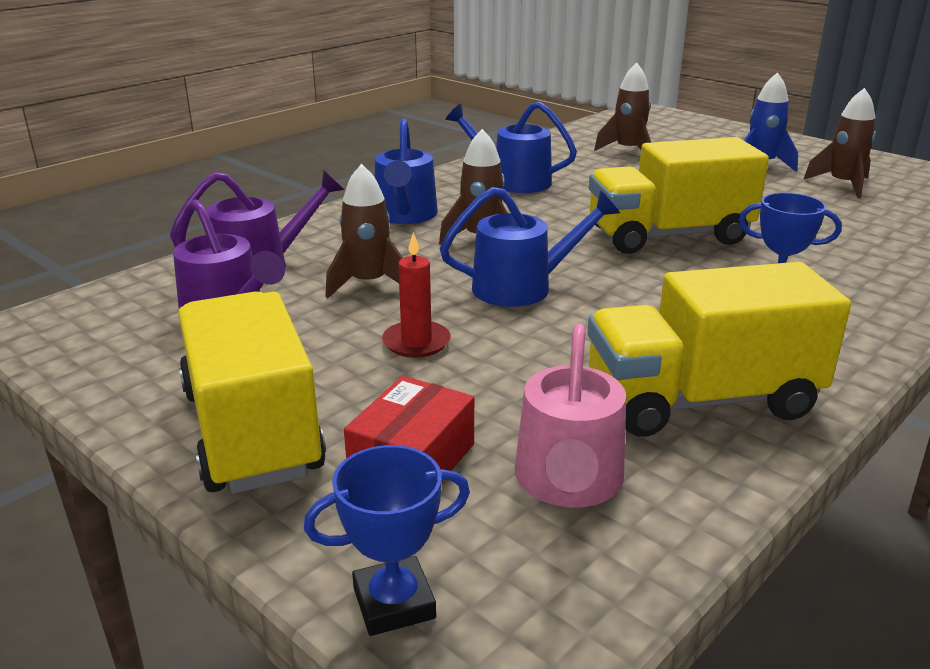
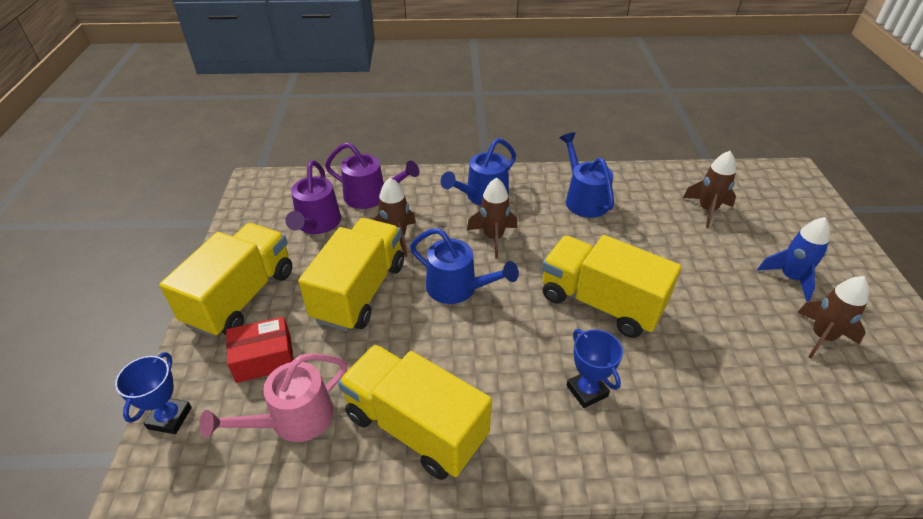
camera: 45 degrees right, 15 degrees up
blue trophy [304,445,470,636] -> blue trophy turned 75 degrees clockwise [115,352,192,434]
red candle [382,233,451,358] -> yellow truck [298,218,404,332]

